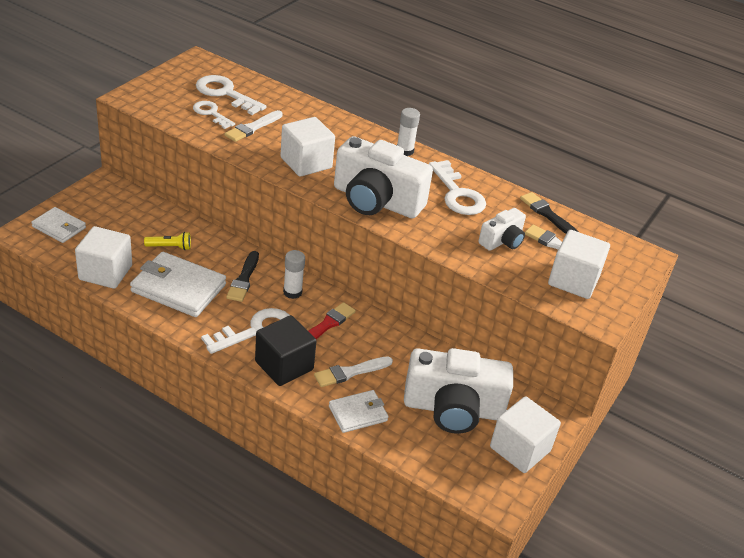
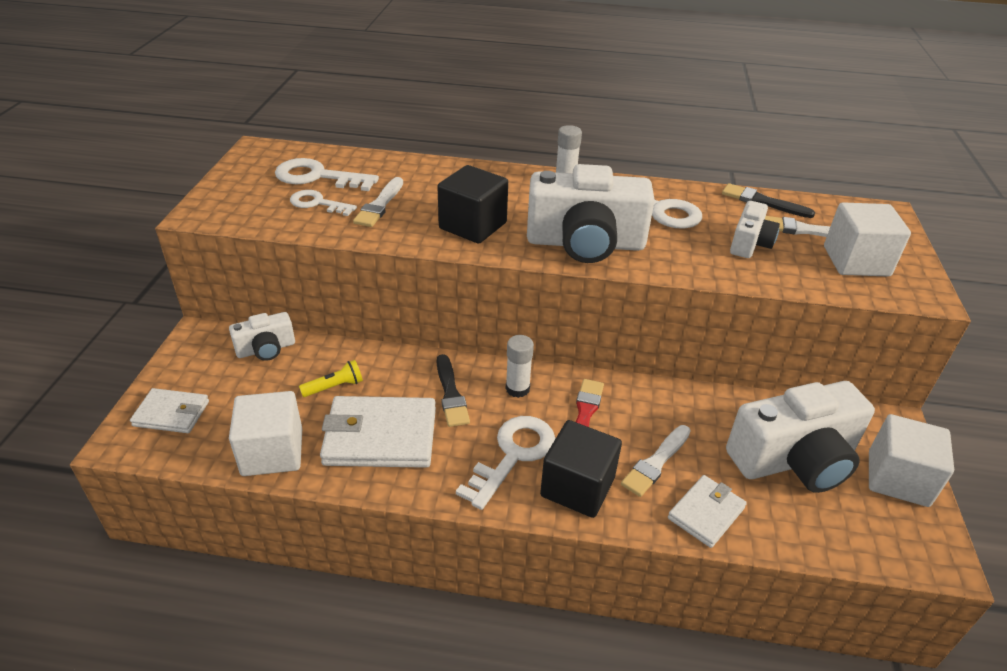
camera: 20 degrees left, 0 degrees up
white cube [280,117,335,177] -> black cube [437,165,508,244]
none -> white camera [229,312,295,361]

